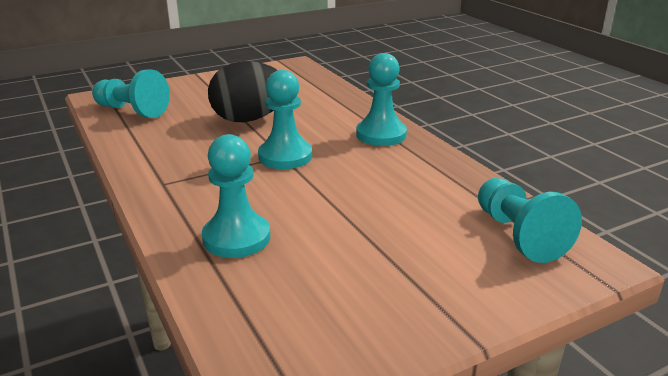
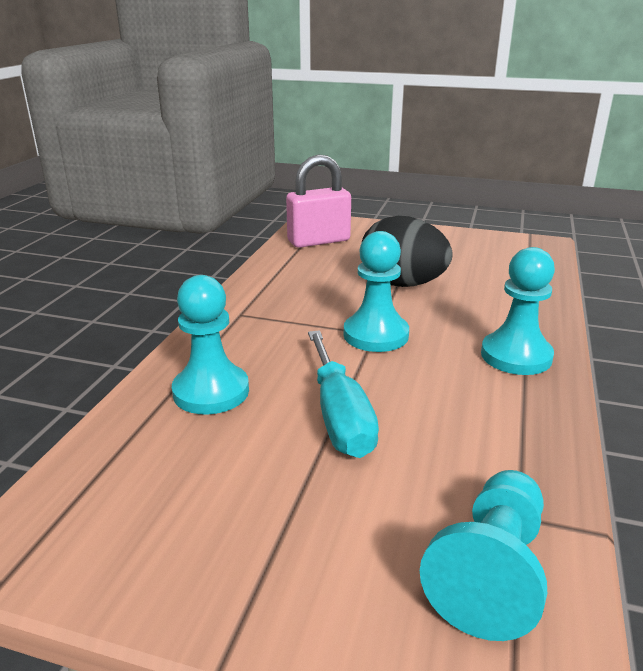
camera: 45 degrees right, 0 degrees up
turquoise pawn [92,70,170,118] -> pink padlock [286,154,351,248]
none -> turquoise screwdriver [308,330,379,458]

